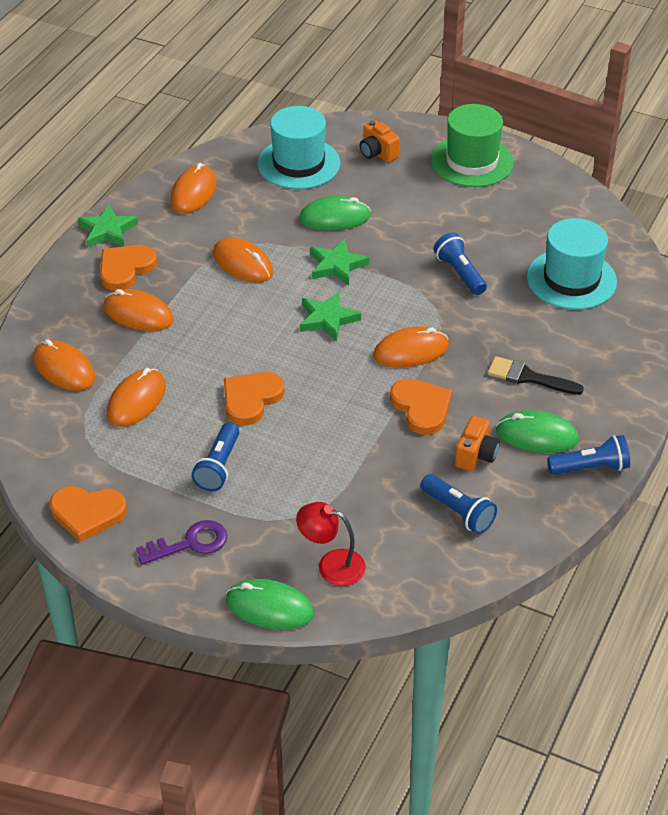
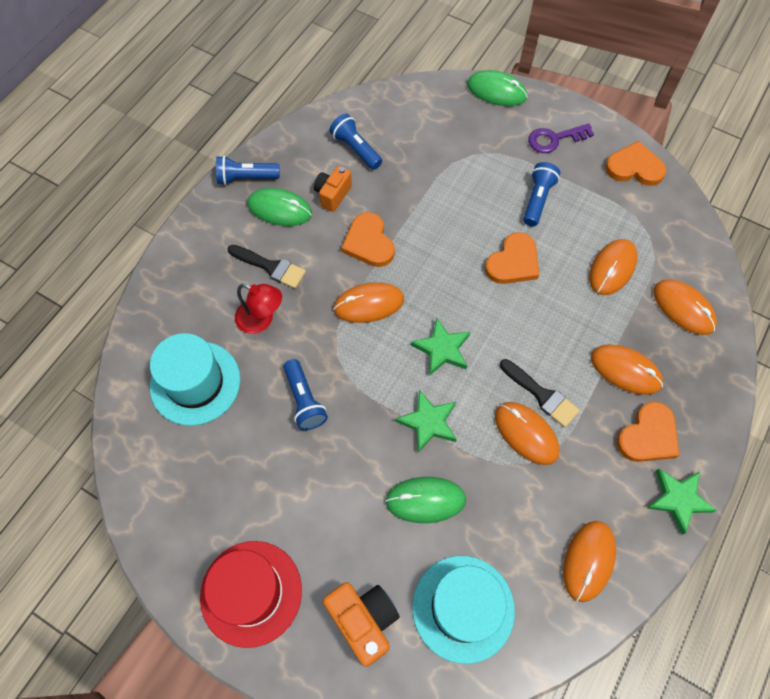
camera: 175 degrees left, 20 degrees up
red lamp [296,502,366,586] -> red lamp moved to [235,284,282,334]
orange camera [360,120,400,163] -> orange camera [323,582,400,666], size x1.50
green hat [431,104,514,187] -> red hat [200,541,302,648]
none -> black brush [500,359,580,427]

